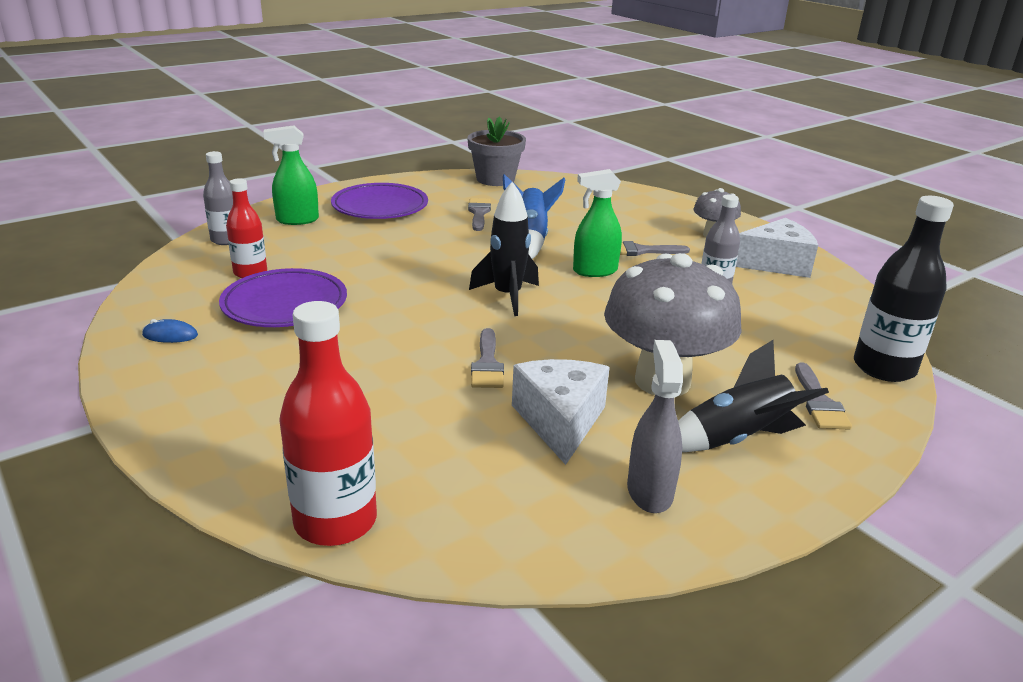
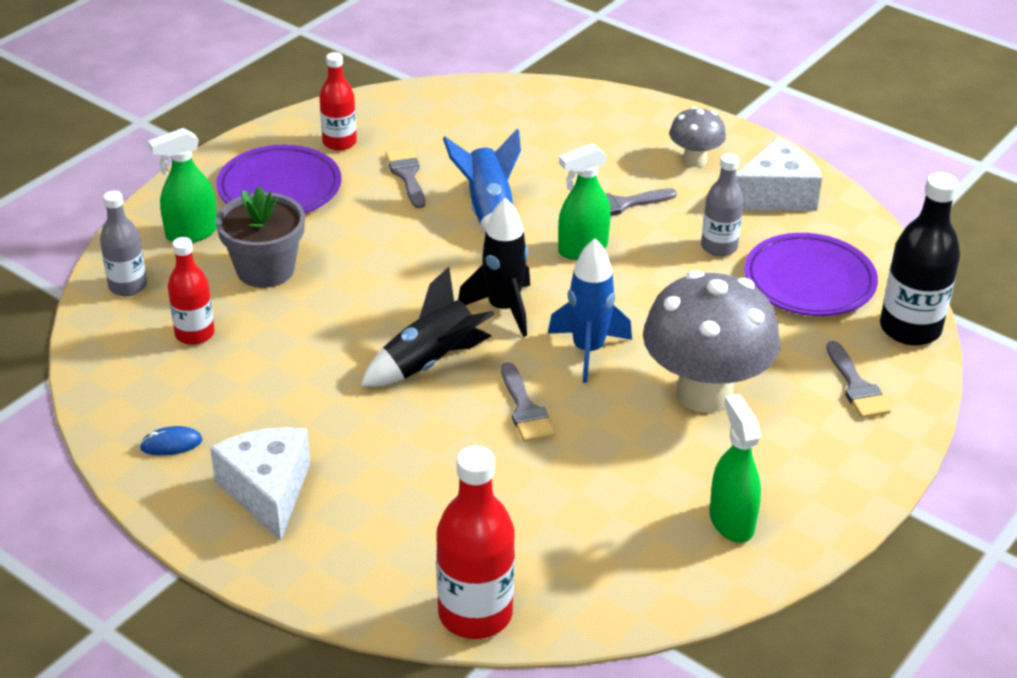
camera: 15 degrees left, 10 degrees up
purple plate [219,268,347,327] -> purple plate moved to [744,233,878,316]
grey flower pot [468,116,526,186] -> grey flower pot moved to [216,186,305,288]
white cheese [512,359,610,465] -> white cheese moved to [210,427,310,540]
grey spray bottle [627,340,683,513] -> green spray bottle [709,394,761,543]
black rocket [678,340,829,452] -> black rocket moved to [360,267,495,387]
none -> red bottle [319,52,357,151]
none -> blue rocket [548,239,632,383]

